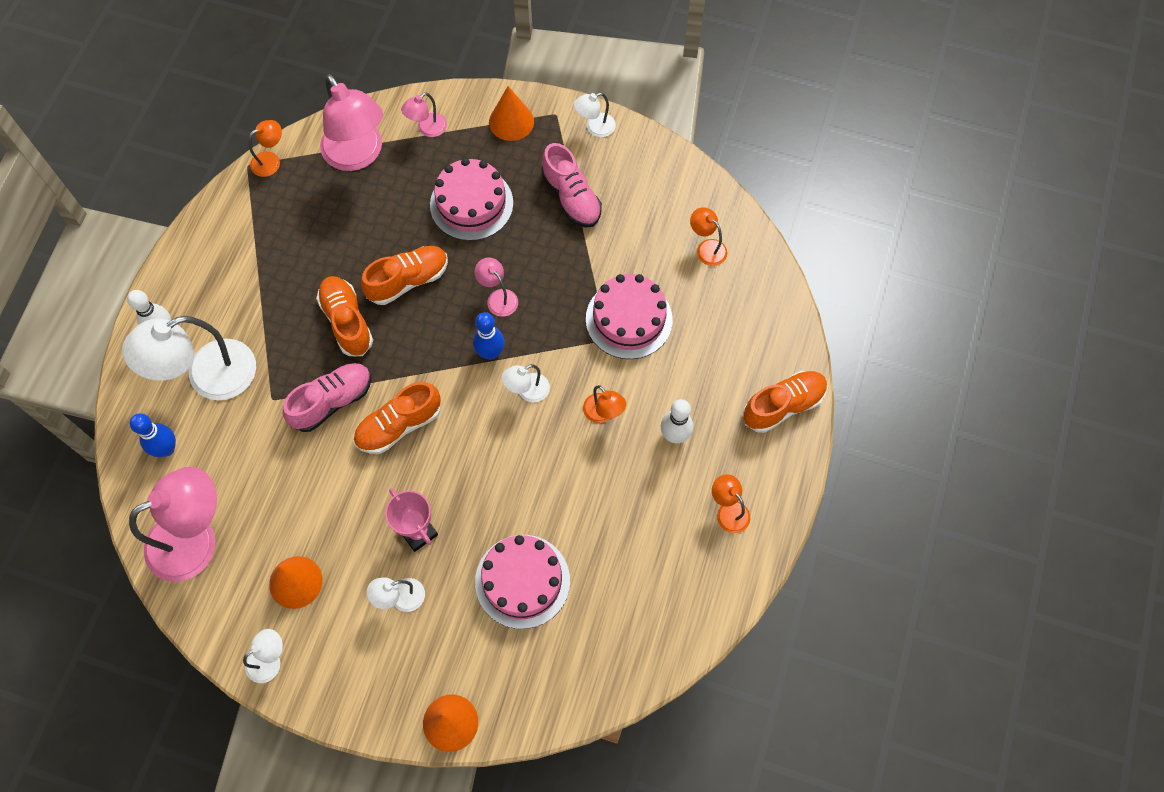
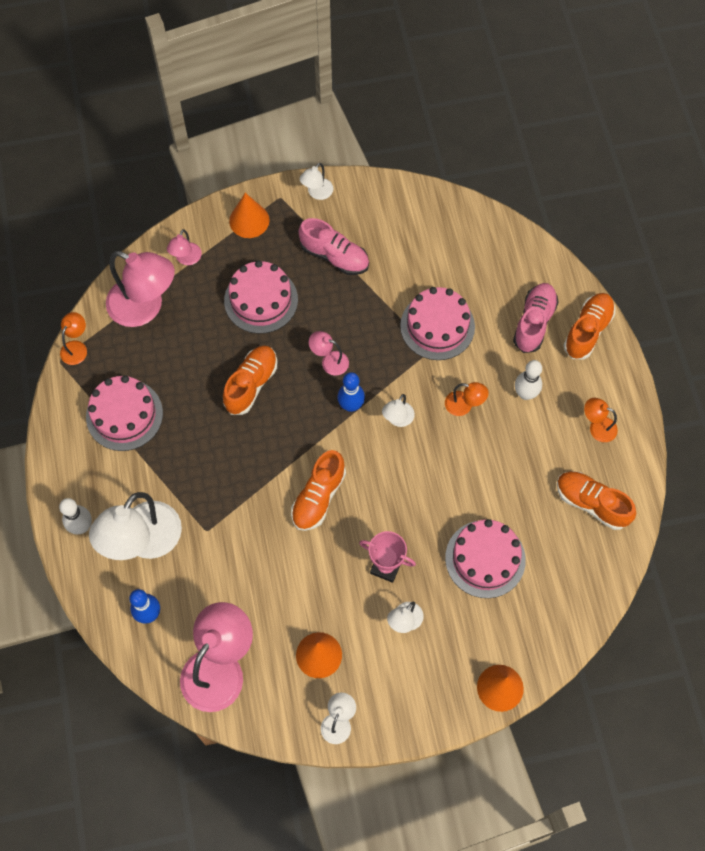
camera: 30 degrees left, 0 degrees up
pink shoe [283,363,372,432] -> pink shoe moved to [513,283,559,353]
orange shoe [316,276,373,356] -> orange shoe moved to [557,471,636,530]
orange lamp [690,207,727,266] -> none
none -> pink cake [86,375,163,451]

